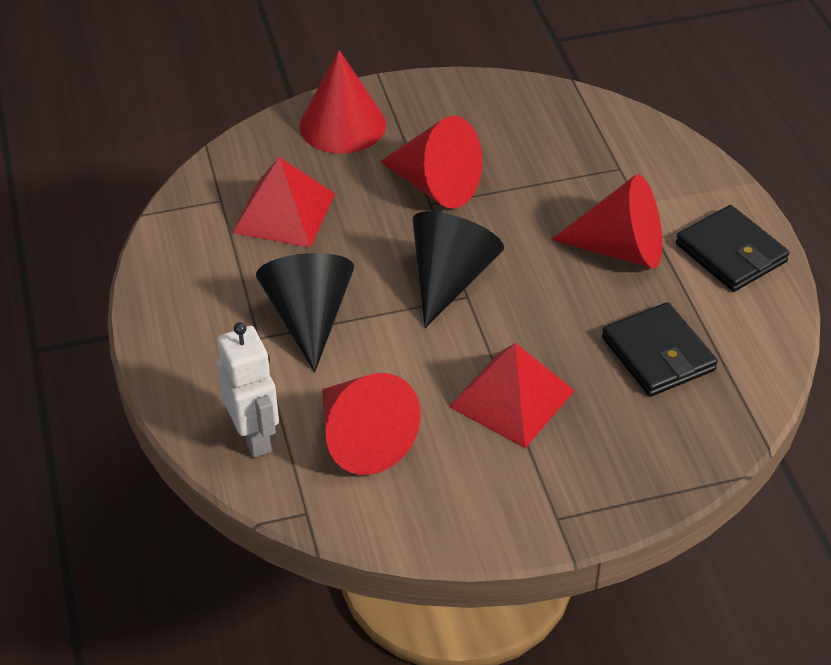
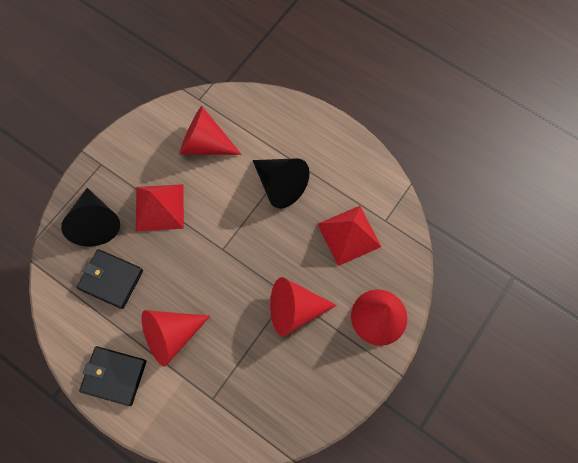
camera: 140 degrees right, 25 degrees up
white robot [217,322,279,458] -> none
black cone [412,211,504,328] -> black cone moved to [61,188,120,246]

